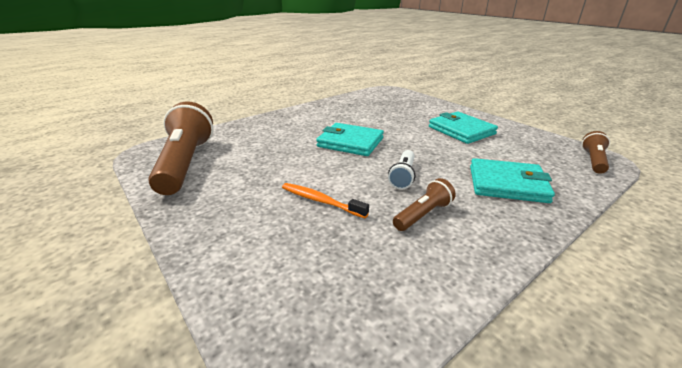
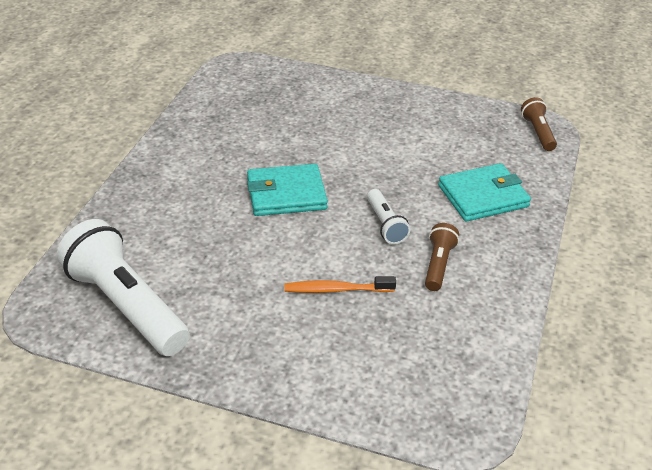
camera: 35 degrees left, 10 degrees up
brown flashlight [148,101,213,195] -> white flashlight [57,219,190,356]
turquoise wallet [429,112,498,144] -> none

